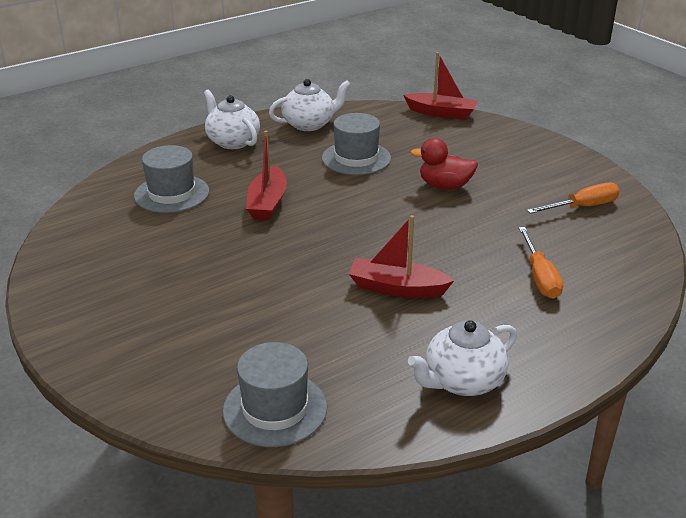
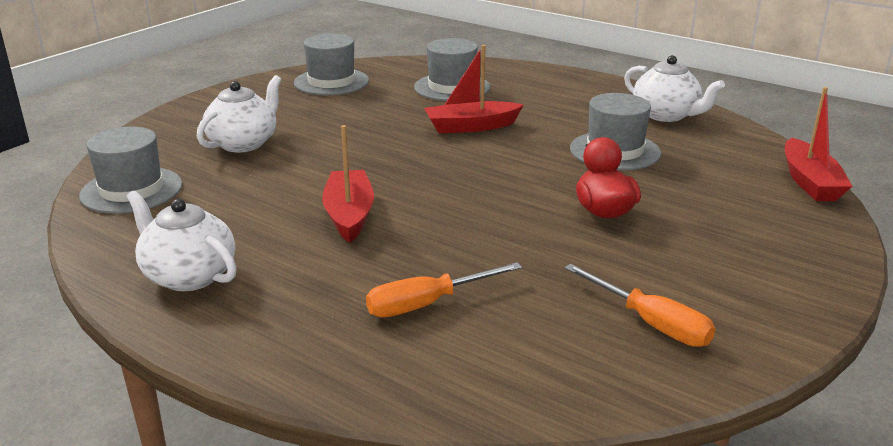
camera: 70 degrees right, 5 degrees down
white teapot [204,90,260,149] -> white teapot moved to [197,75,281,153]
none -> grey hat [294,33,369,96]

